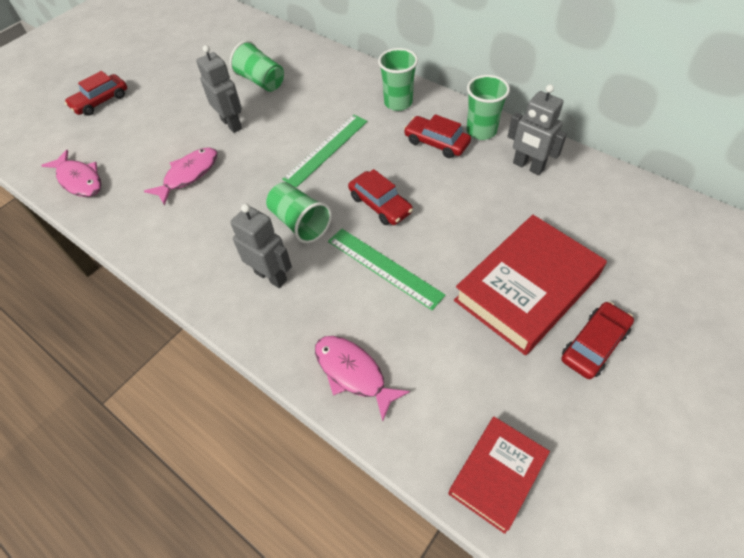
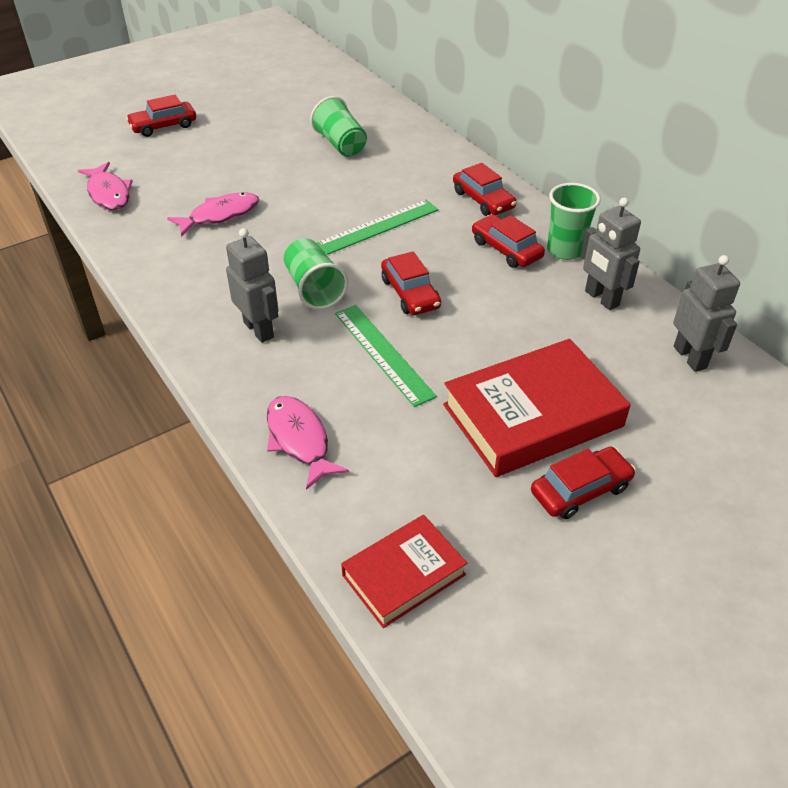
camera: 15 degrees right, 10 degrees down
grey robot [196,45,242,133] -> grey robot moved to [673,255,740,372]
green cup [378,48,418,111] -> red car [453,163,517,216]

